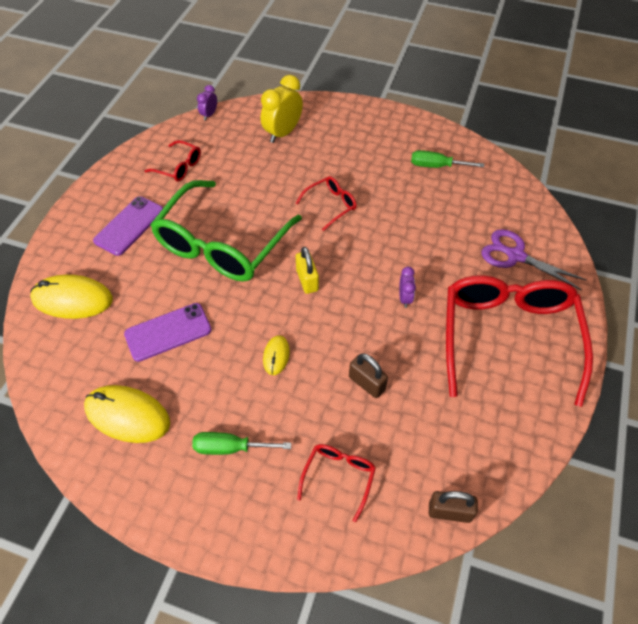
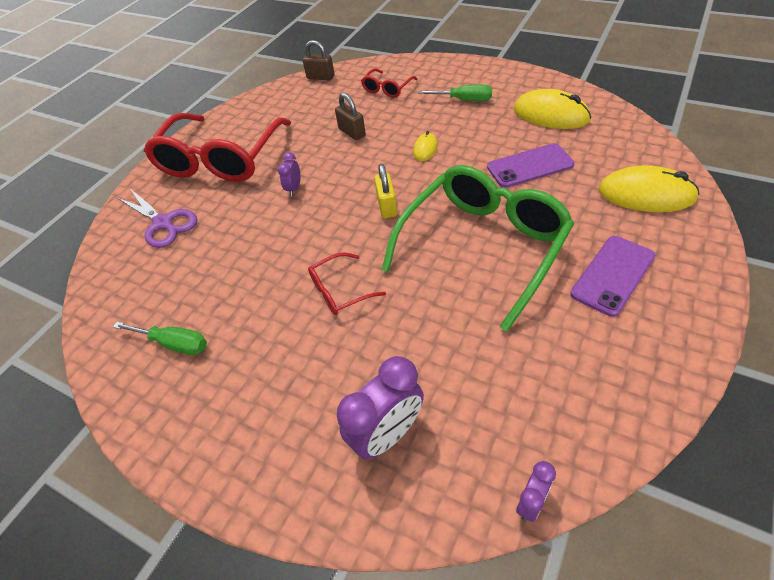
camera: 165 degrees left, 5 degrees down
red glasses [145,140,201,181] -> none
yellow clock [261,75,303,143] -> purple clock [337,356,424,459]

